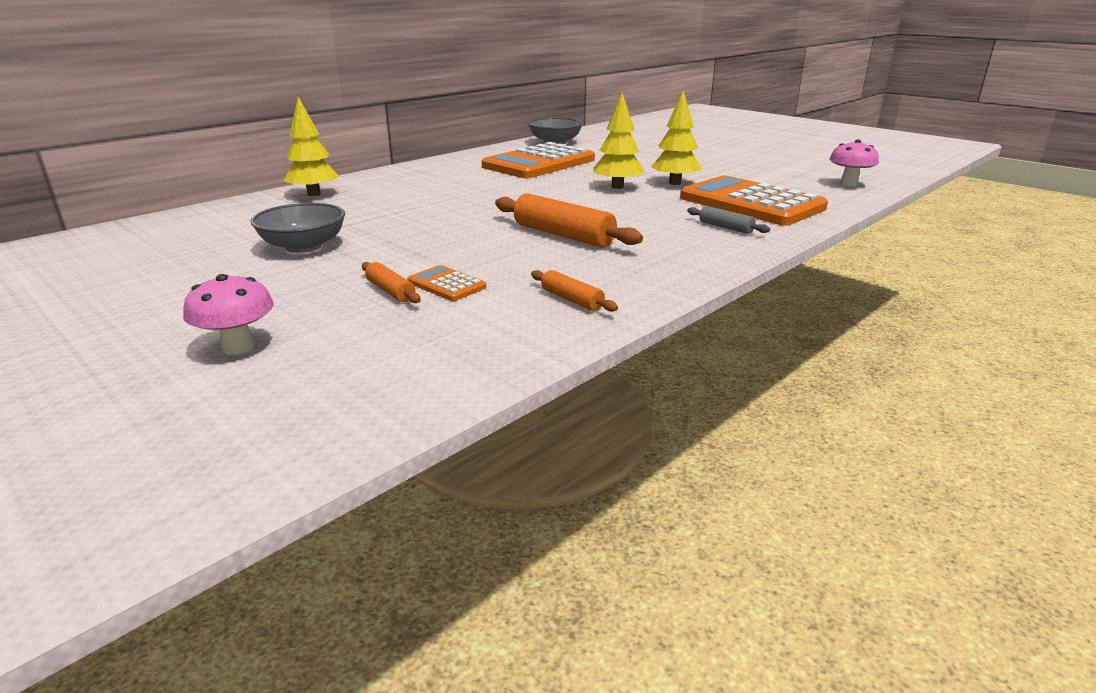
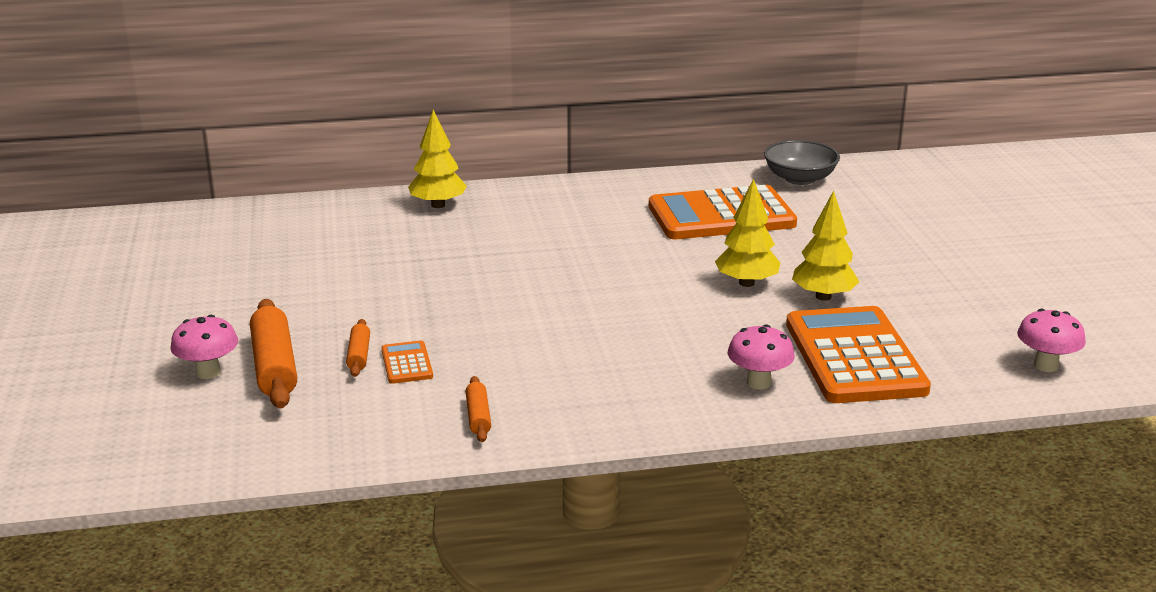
camera: 35 degrees right, 0 degrees up
grey bowl [251,203,345,253] -> none
orange rolling pin [495,193,643,247] -> orange rolling pin moved to [250,299,297,408]
grey rolling pin [687,206,770,234] -> pink mushroom [728,324,795,390]

